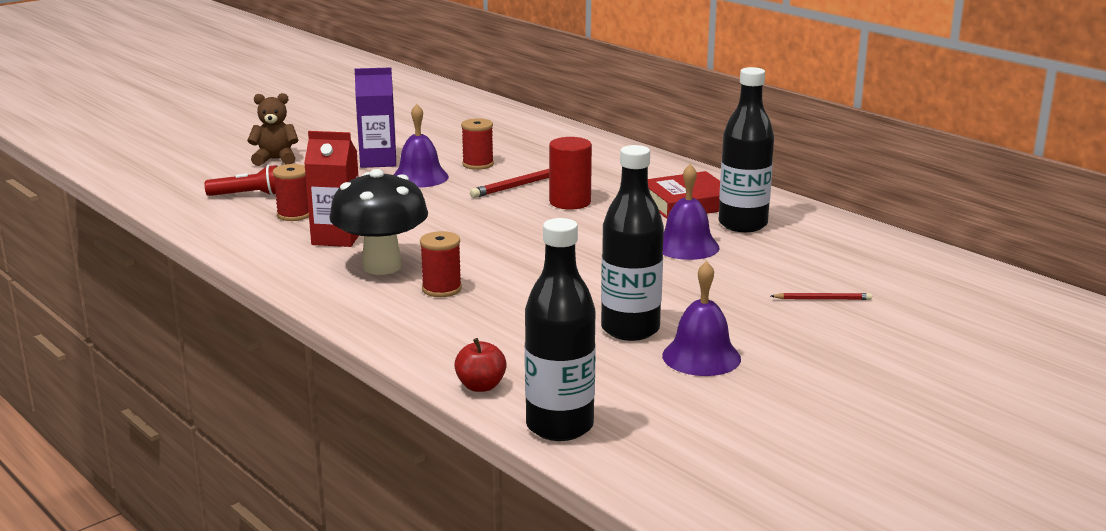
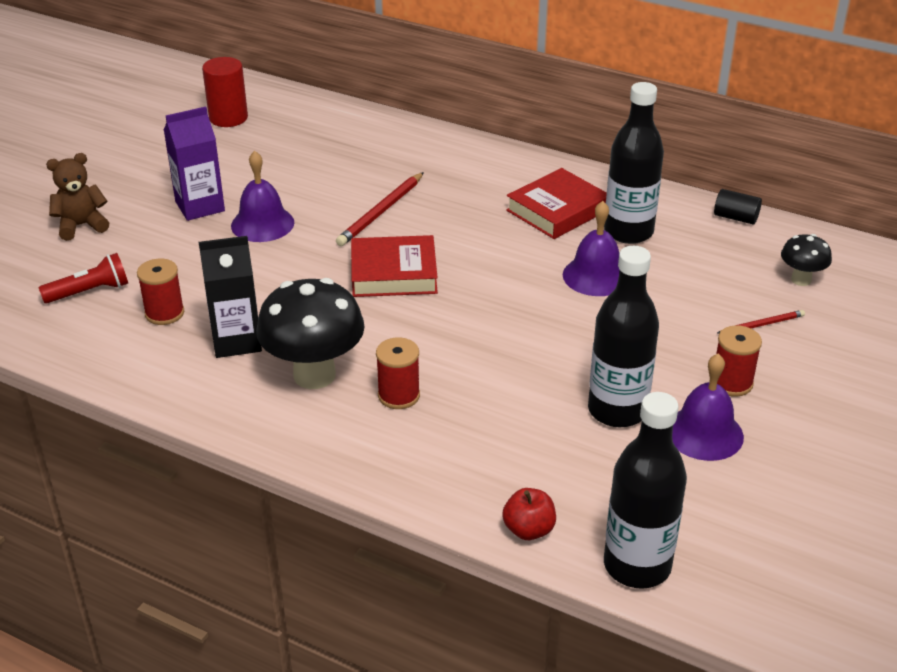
camera: 20 degrees left, 15 degrees up
red carton [304,131,359,247] -> black carton [199,236,262,358]
red spool [461,118,494,170] -> red spool moved to [717,325,762,397]
red cylinder [549,137,592,210] -> red cylinder moved to [202,57,248,127]
none -> red book [351,235,438,297]
none -> black cylinder [714,189,762,224]
none -> black mushroom [781,234,832,286]

